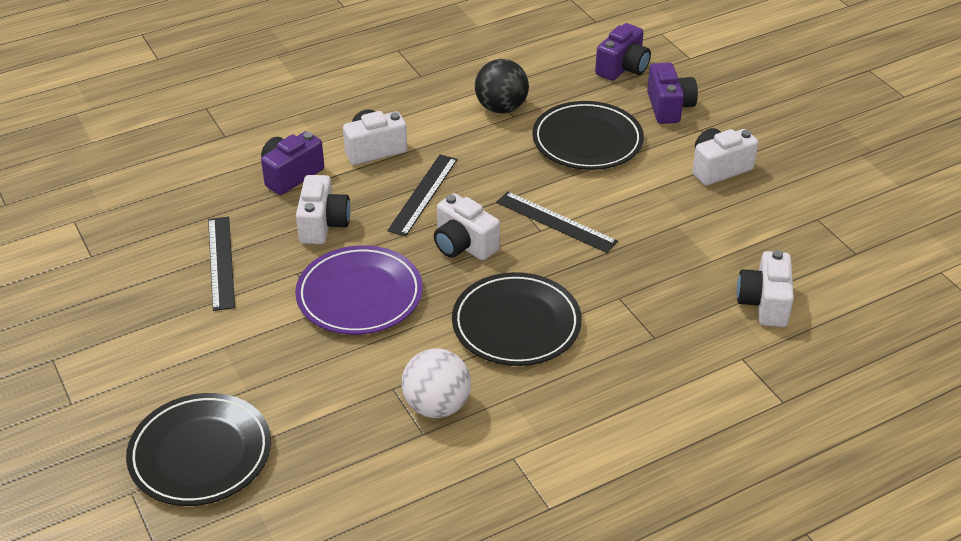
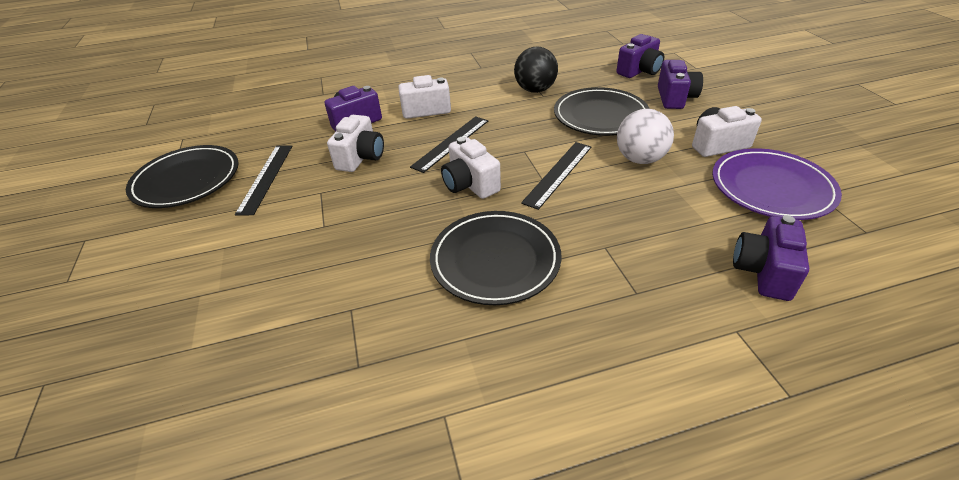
camera: 15 degrees right, 0 degrees up
black plate [126,393,271,506] -> black plate moved to [126,145,239,208]
purple plate [295,245,423,335] -> purple plate moved to [712,148,842,220]
white ball [401,349,471,418] -> white ball moved to [617,109,674,164]
black ruler [496,192,618,253] -> black ruler turned 75 degrees clockwise [521,142,592,210]
white camera [737,250,794,327] -> purple camera [733,215,809,301]

